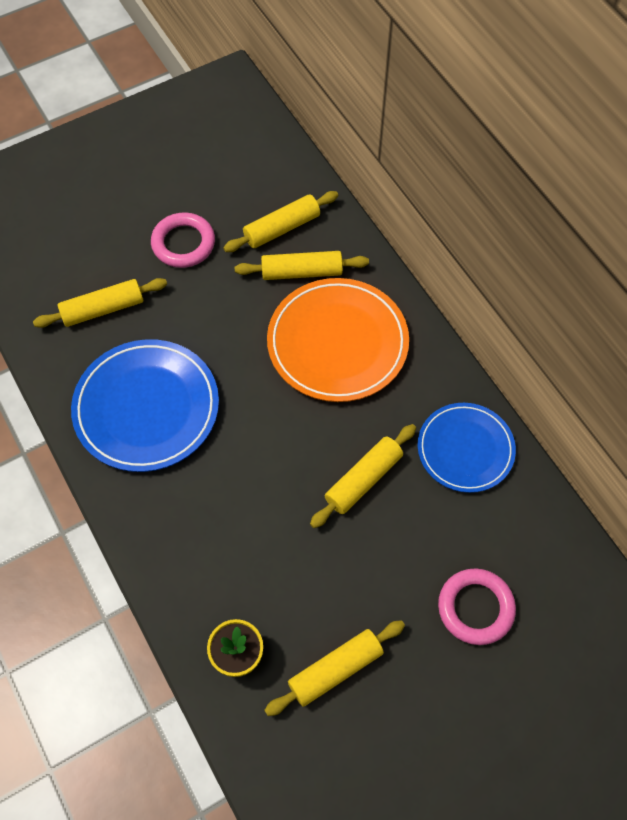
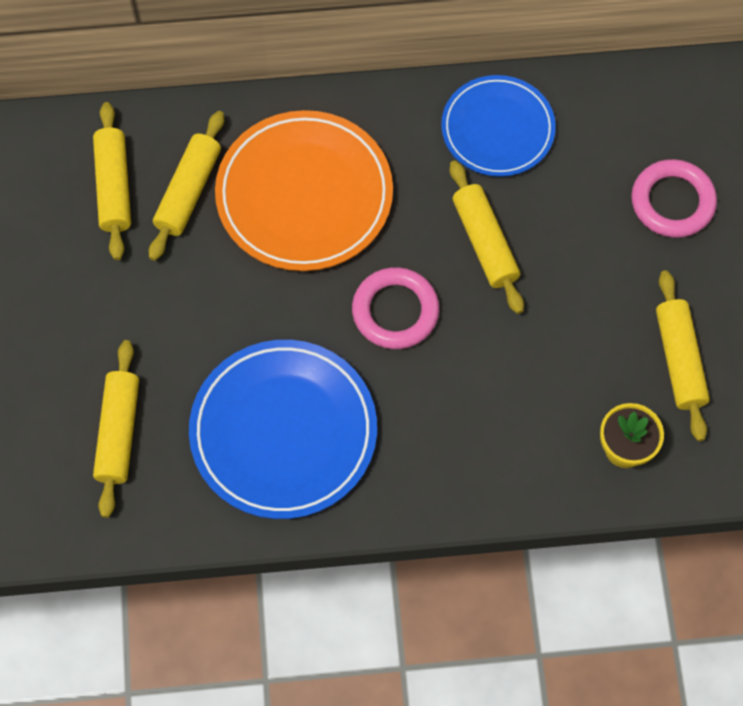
camera: 65 degrees left, 5 degrees up
pink ring [151,212,215,268] -> pink ring moved to [352,267,439,349]

